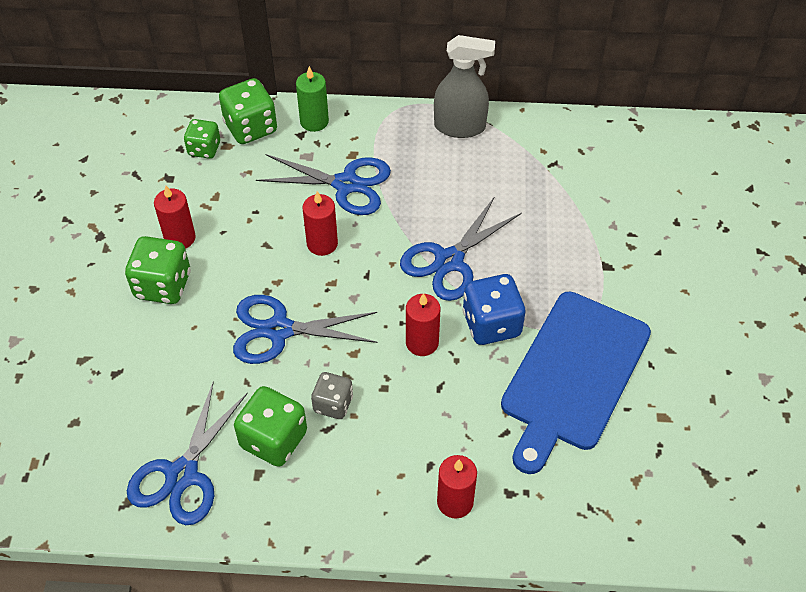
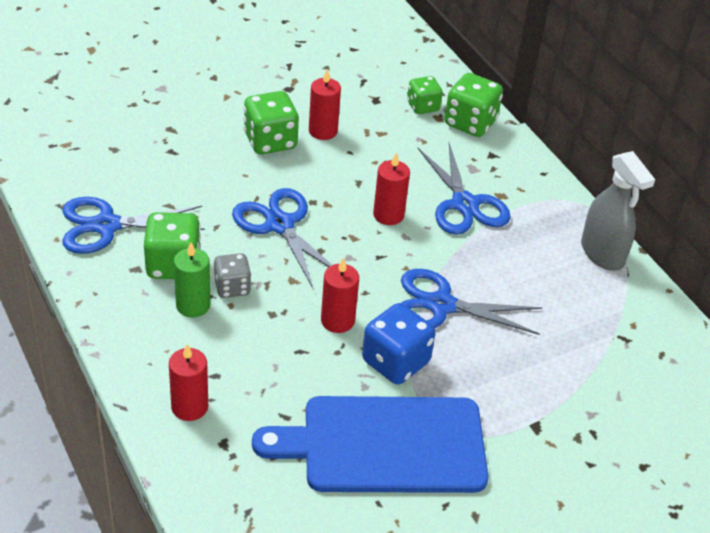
camera: 55 degrees right, 10 degrees down
green candle [296,66,329,132] -> green candle moved to [174,242,210,318]

